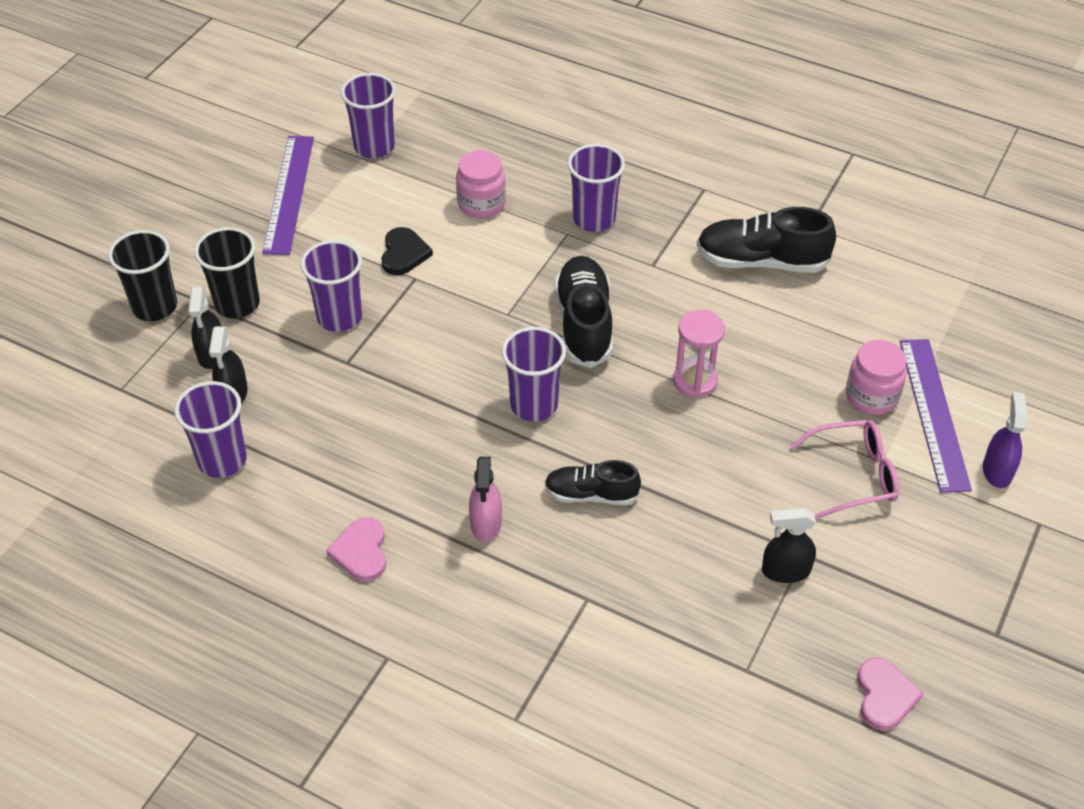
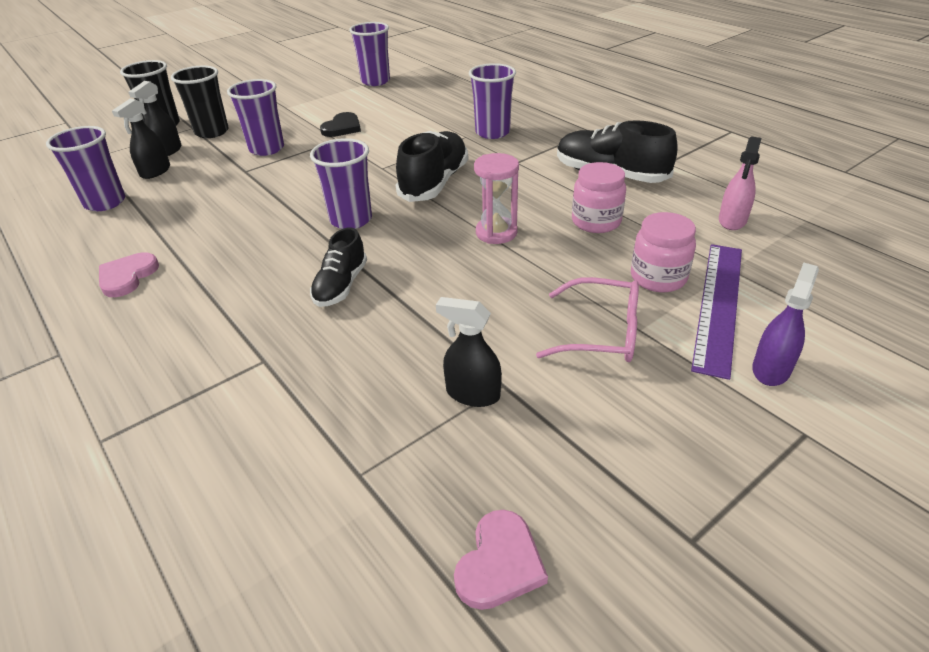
camera: 25 degrees right, 10 degrees down
purple ruler [262,136,314,255] -> none
pink jar [456,150,506,218] -> pink jar moved to [572,162,626,233]
pink spray bottle [469,457,502,542] -> pink spray bottle moved to [719,136,762,230]
black shoe [545,460,641,505] -> black shoe turned 105 degrees counterclockwise [310,227,367,307]

